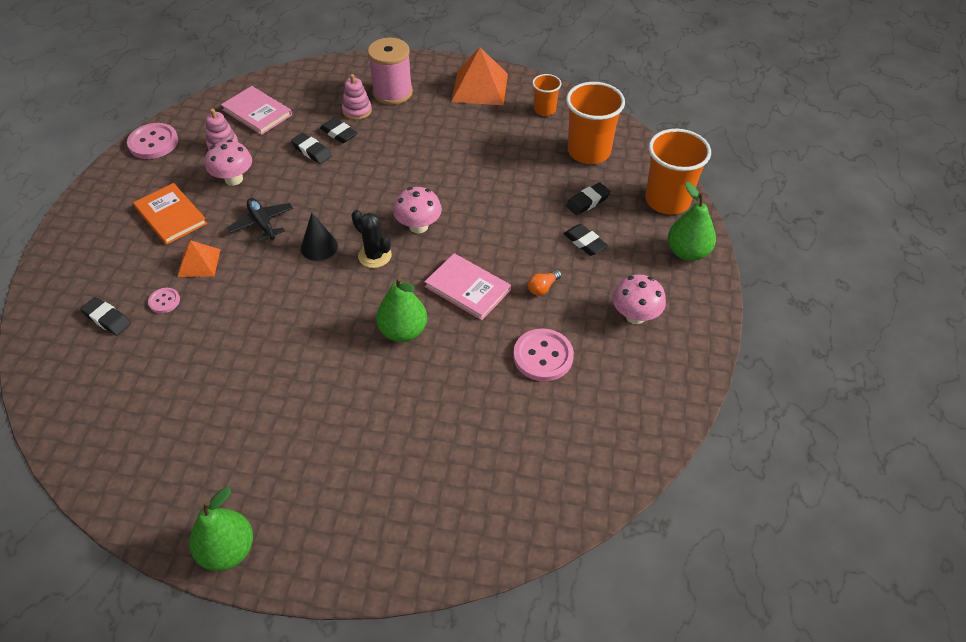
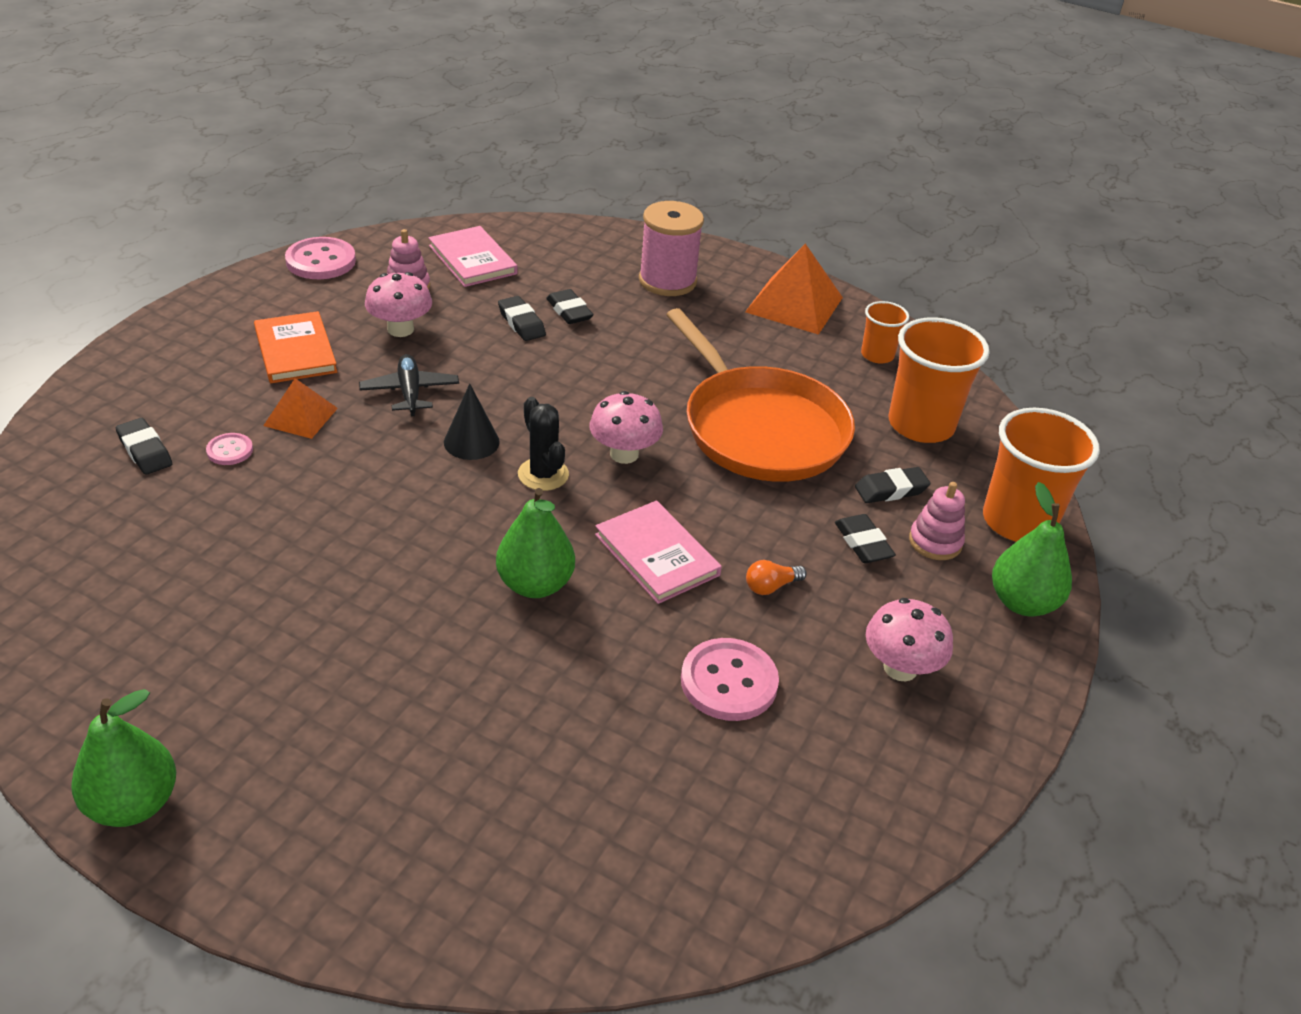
camera: 15 degrees right, 10 degrees down
pink stacking toy [342,74,372,120] -> pink stacking toy moved to [909,482,965,560]
none -> orange pan [666,308,855,482]

